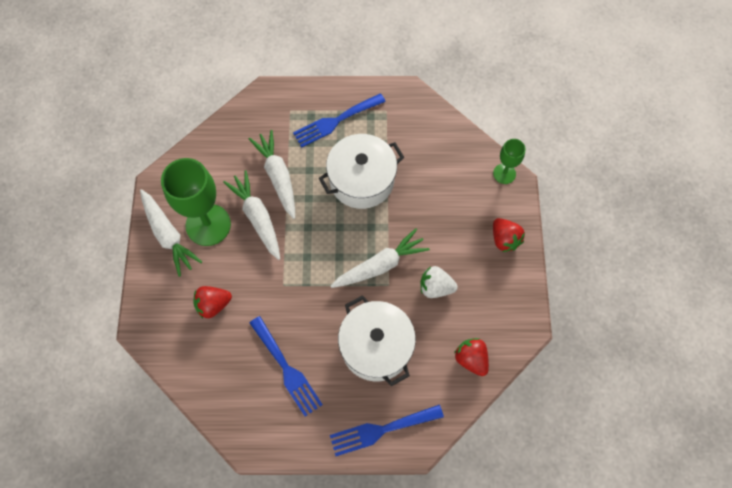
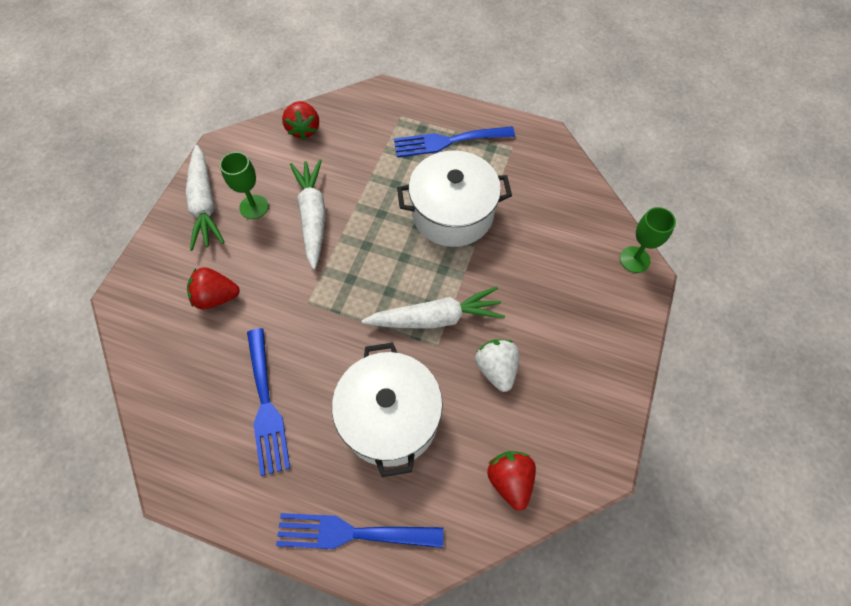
camera: 20 degrees right, 5 degrees down
green goblet [161,158,231,246] -> green goblet [220,152,269,219], size x0.52
white carrot [249,130,295,219] -> none
white strawberry [421,266,458,298] -> white strawberry turned 45 degrees clockwise [475,339,519,392]
red strawberry [493,218,525,252] -> red strawberry moved to [282,101,319,139]

